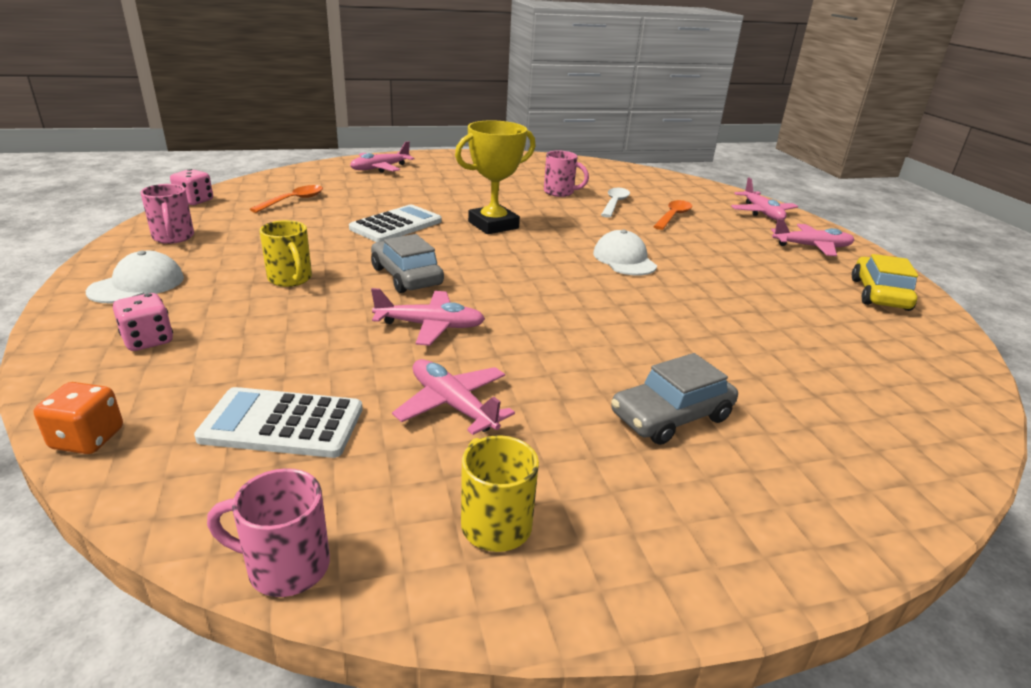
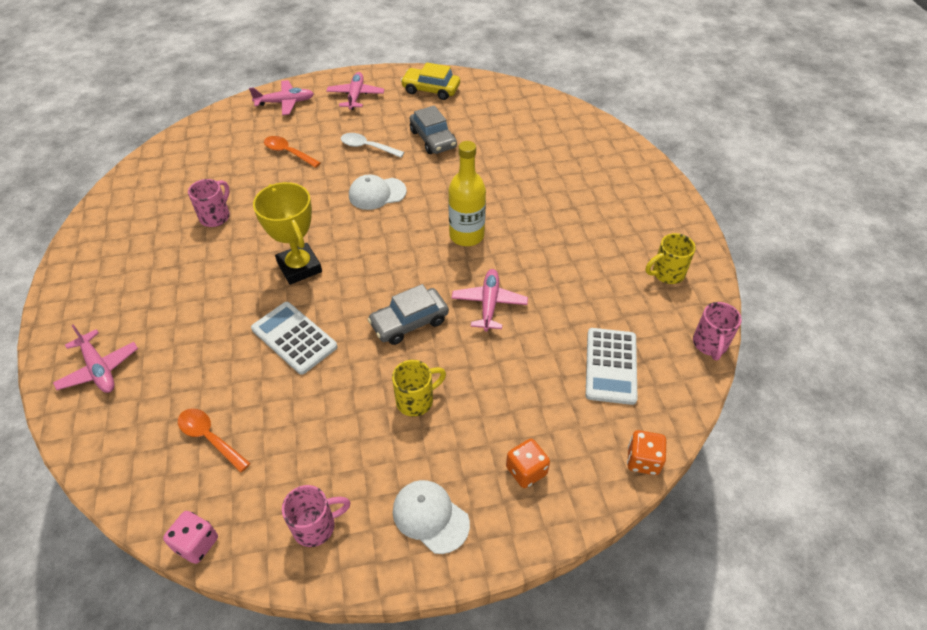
camera: 85 degrees left, 20 degrees up
pink dice [113,293,173,351] -> orange dice [506,439,550,488]
pink plane [392,359,515,435] -> none
white spoon [601,188,630,218] -> white spoon moved to [341,133,404,158]
grey car [611,353,738,445] -> grey car moved to [410,105,457,154]
none -> yellow bottle [448,141,486,246]

